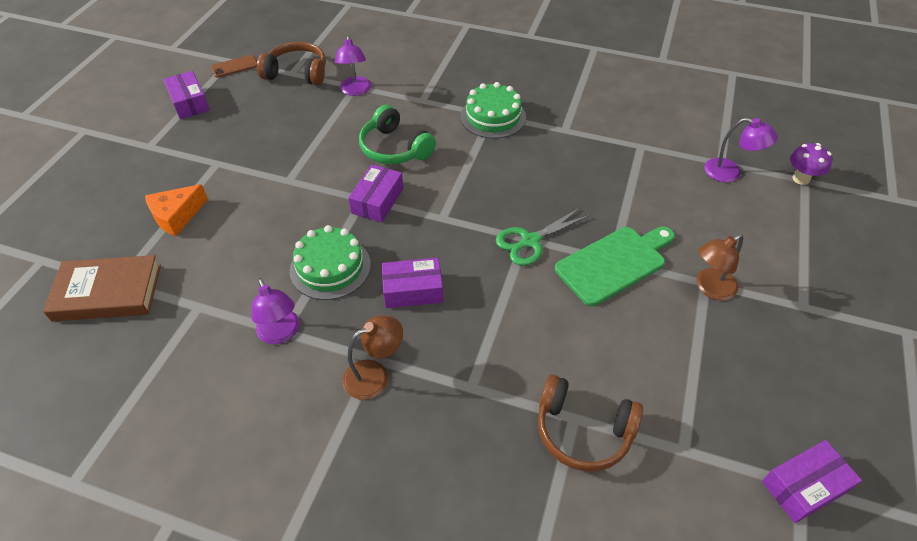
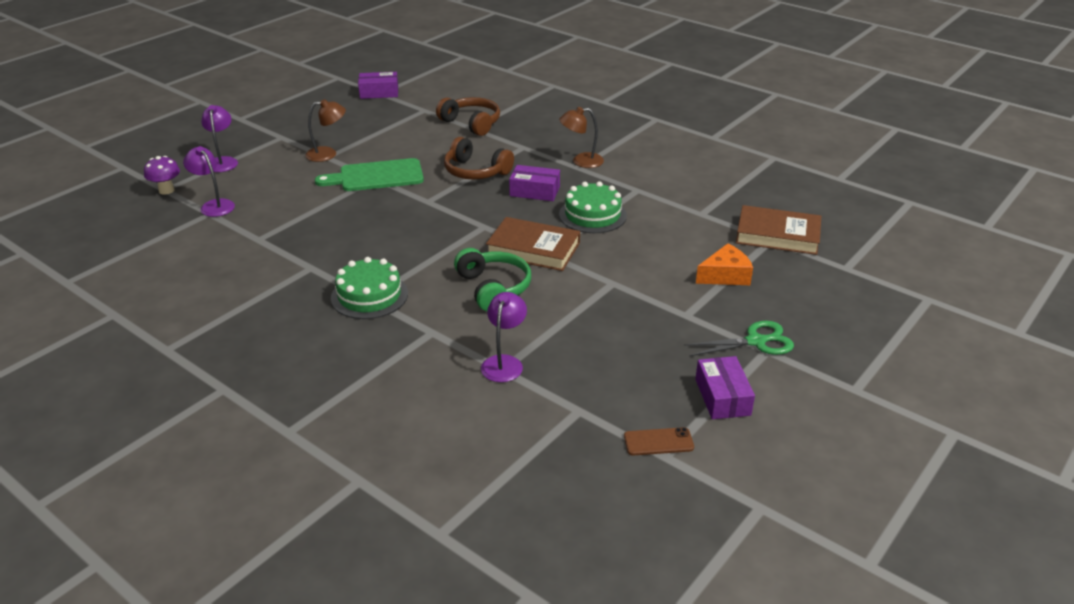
camera: 160 degrees left, 15 degrees down
purple lamp [251,278,299,344] -> purple lamp moved to [201,105,238,172]
brown headphones [257,42,326,85] -> brown headphones moved to [444,137,514,179]
purple box [348,164,403,223] -> brown book [486,217,580,271]
green scissors [496,208,590,266] -> green scissors moved to [684,321,794,356]

